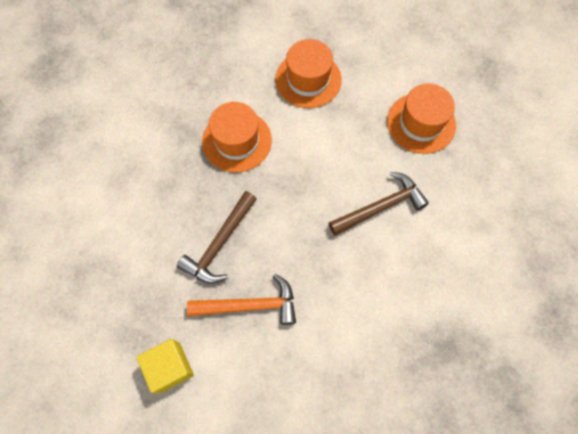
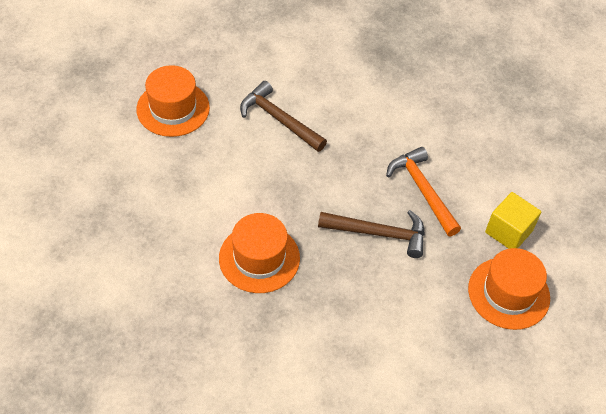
camera: 115 degrees left, 15 degrees down
orange hat [275,39,342,108] -> orange hat moved to [468,248,550,330]

